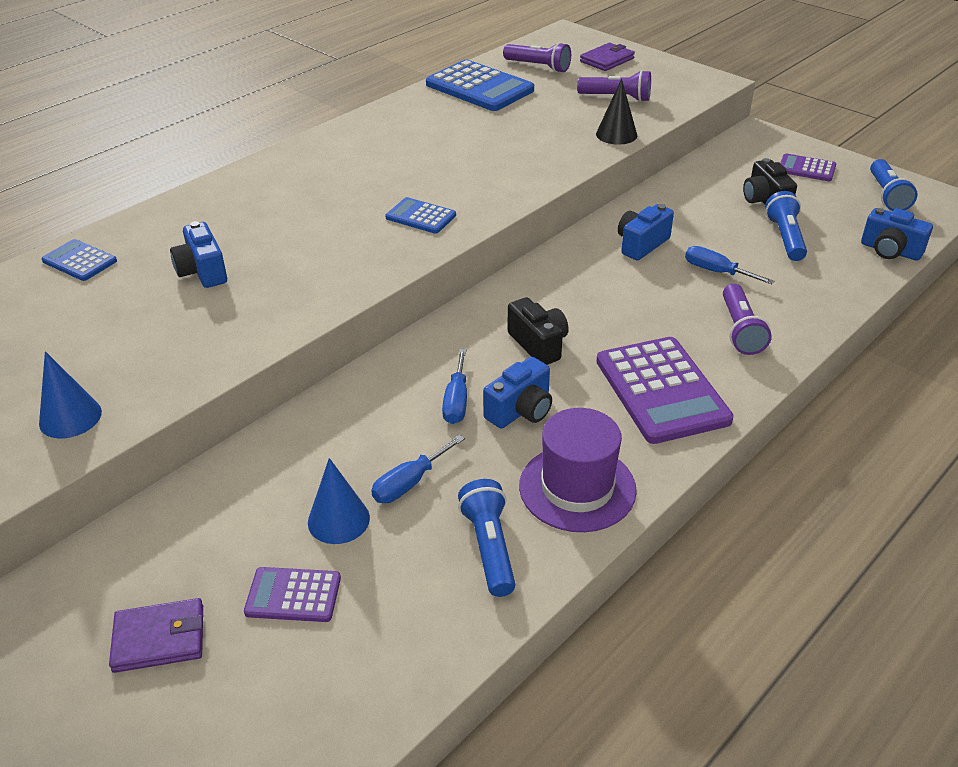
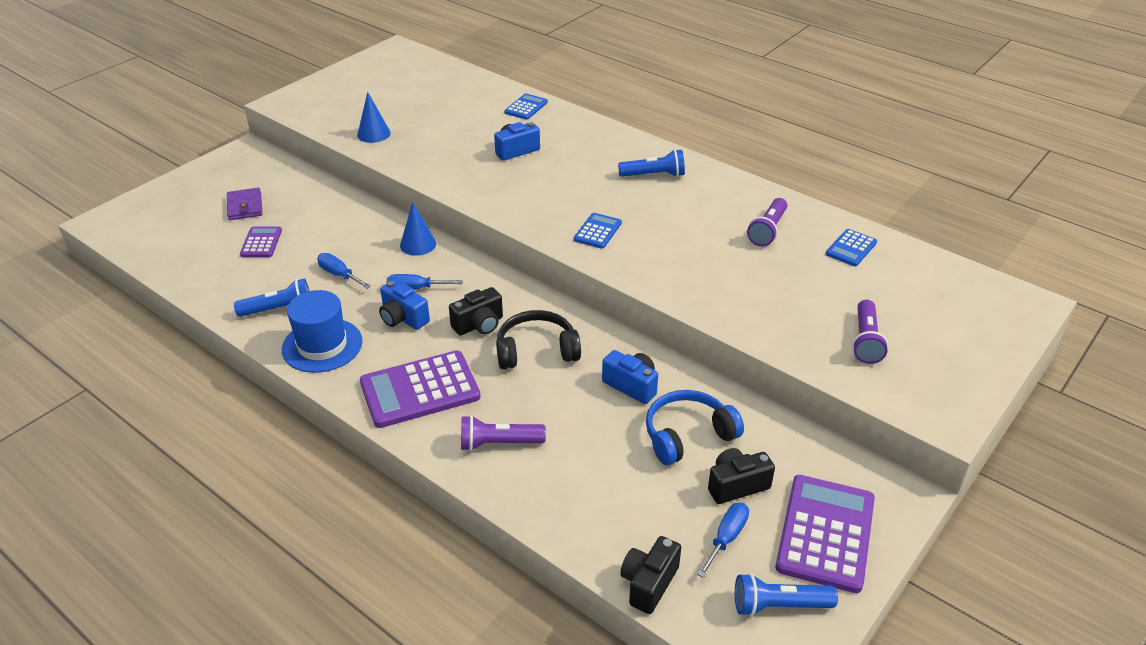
camera: 85 degrees right, 0 degrees up
blue cone [308,458,370,544] -> blue cone moved to [400,202,436,256]
blue calculator [426,60,534,111] -> blue calculator [826,229,877,266], size x0.52
purple flashlight [503,42,571,73] -> purple flashlight moved to [747,198,787,247]
purple hat [519,408,637,532] -> blue hat [282,290,363,373]
purple wallet [580,43,635,71] -> none
black cone [596,79,637,145] -> none
blue screwdriver [685,246,774,284] -> blue screwdriver moved to [697,503,749,578]
blue flashlight [765,191,807,261] -> blue flashlight moved to [618,149,685,177]
purple calculator [780,153,836,181] -> purple calculator [775,475,875,593], size x1.91
blue camera [861,208,933,261] -> black camera [620,536,681,614]
none -> black headphones [496,310,581,369]
none -> blue headphones [646,390,744,465]

